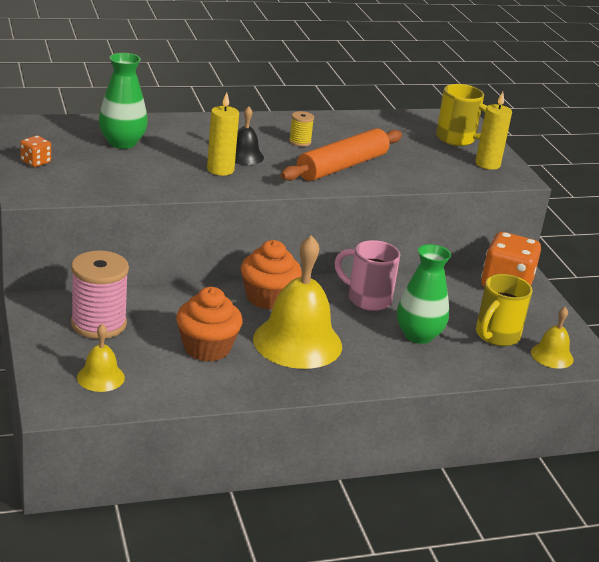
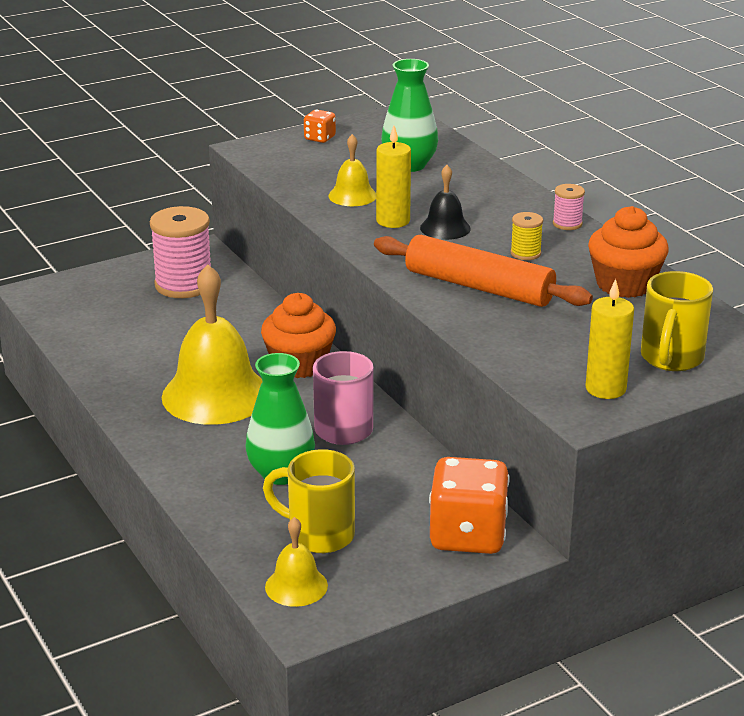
camera: 80 degrees right, 0 degrees up
yellow bell [77,324,125,392] -> yellow bell moved to [328,134,376,206]
orange cupcake [176,287,243,362] -> orange cupcake moved to [588,206,669,298]
none -> pink spool [553,184,585,230]

